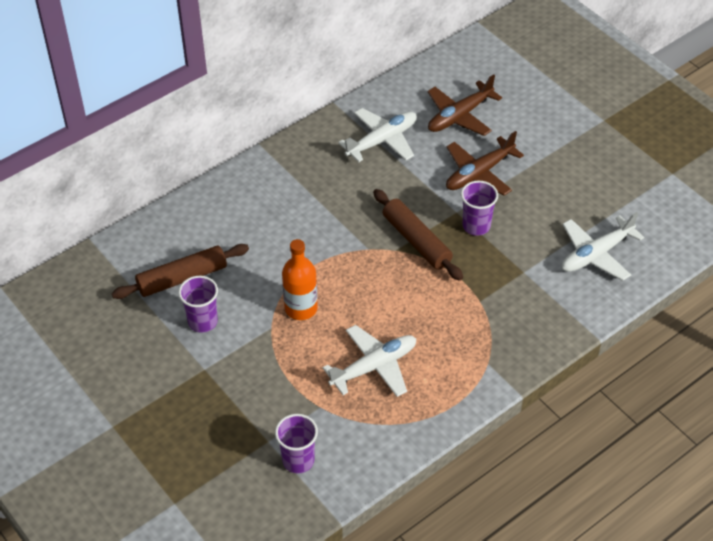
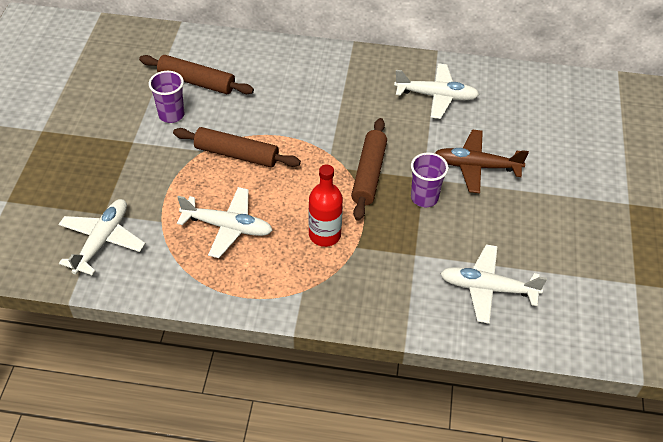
camera: 45 degrees right, 0 degrees up
purple cup [275,414,318,473] -> white plane [58,199,145,276]
orange bottle [282,239,318,320] -> brown rolling pin [173,127,301,167]
brown plane [428,74,502,136] -> none
none -> red bottle [309,165,343,247]

